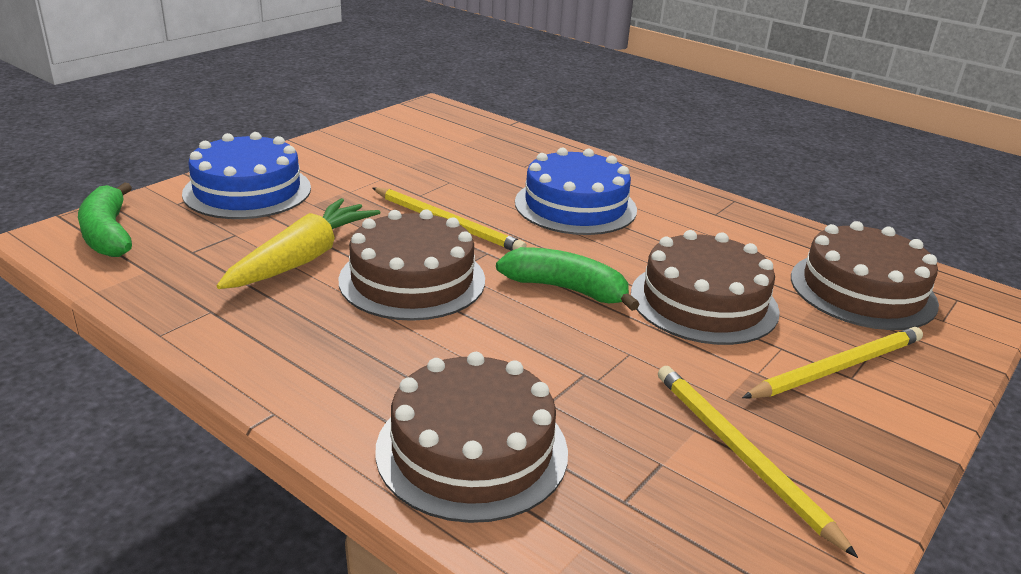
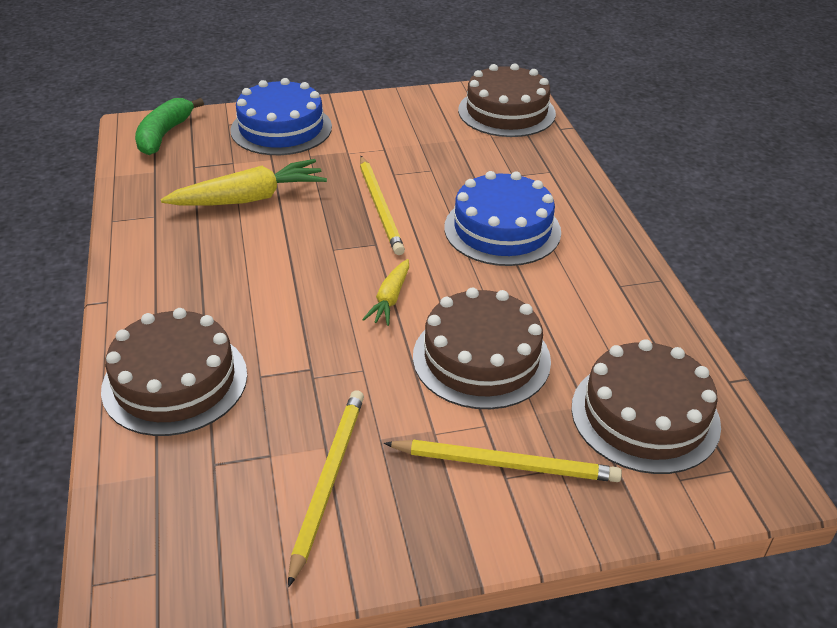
camera: 40 degrees right, 10 degrees up
brown cake [339,209,485,321] -> brown cake moved to [458,63,556,137]
green banana [496,247,640,311] -> yellow carrot [362,259,409,326]

